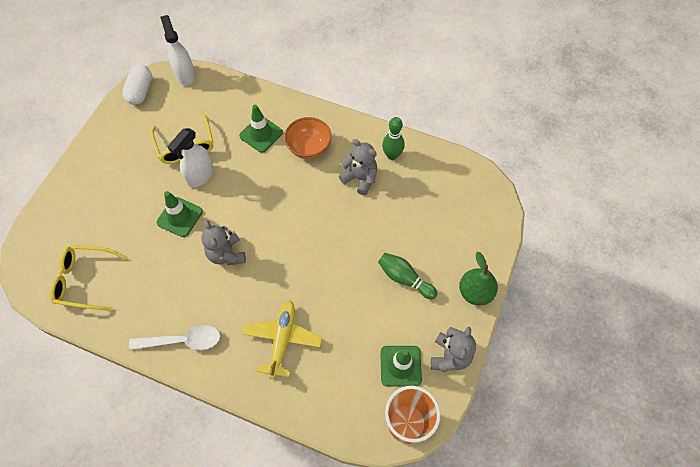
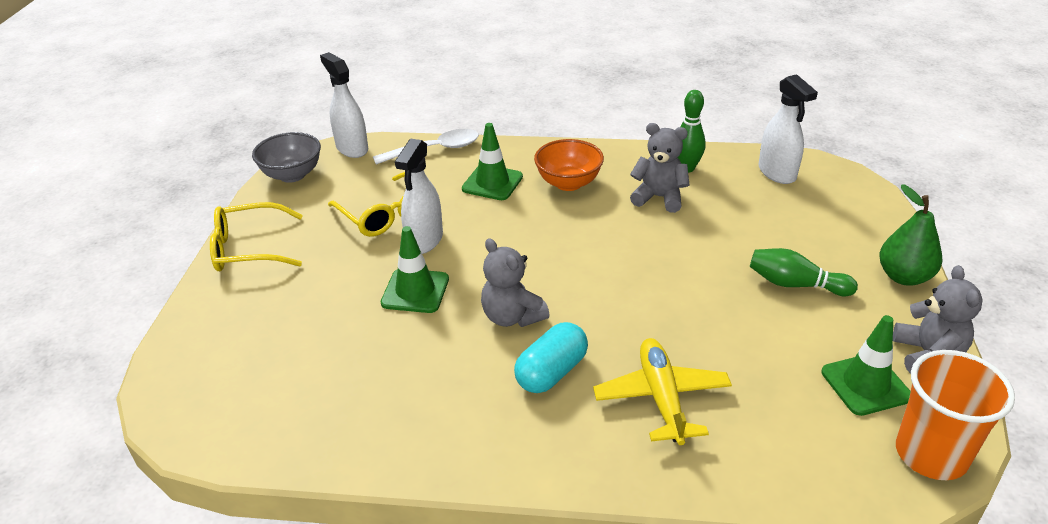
camera: 15 degrees left, 25 degrees down
yellow glasses [50,245,127,311] -> yellow glasses moved to [210,202,303,271]
white capsule [122,64,152,105] -> grey bowl [252,132,321,183]
white spoon [129,325,220,350] -> white spoon moved to [373,129,479,164]
none -> turquoise capsule [514,322,588,393]
none -> white spray bottle [759,74,818,184]

